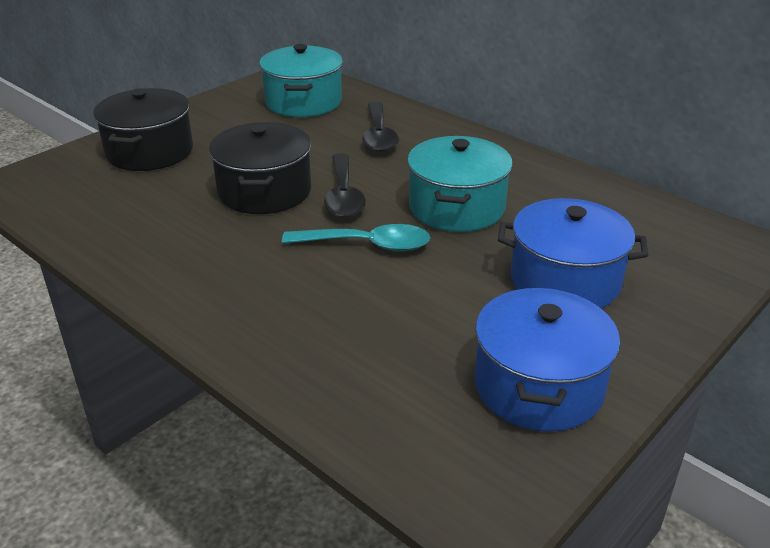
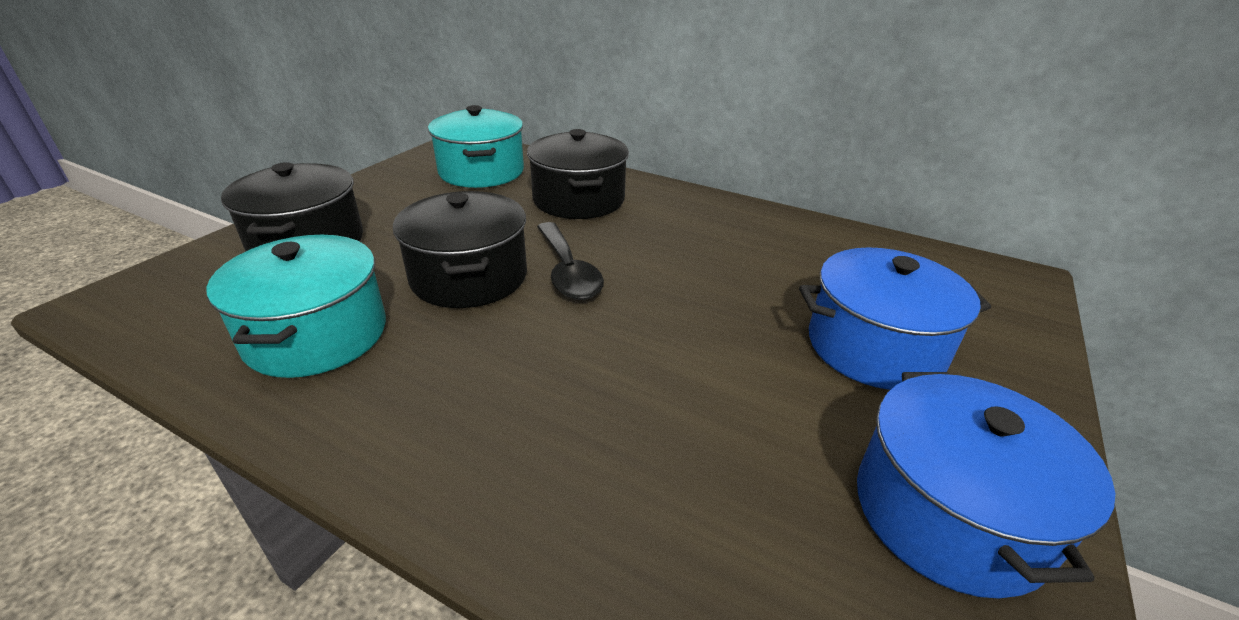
camera: 15 degrees left, 0 degrees up
turquoise spoon [282,224,430,252] -> none
black spoon [362,102,399,152] -> black pot [527,129,629,219]
turquoise pot [407,136,513,232] -> turquoise pot moved to [207,235,386,378]

